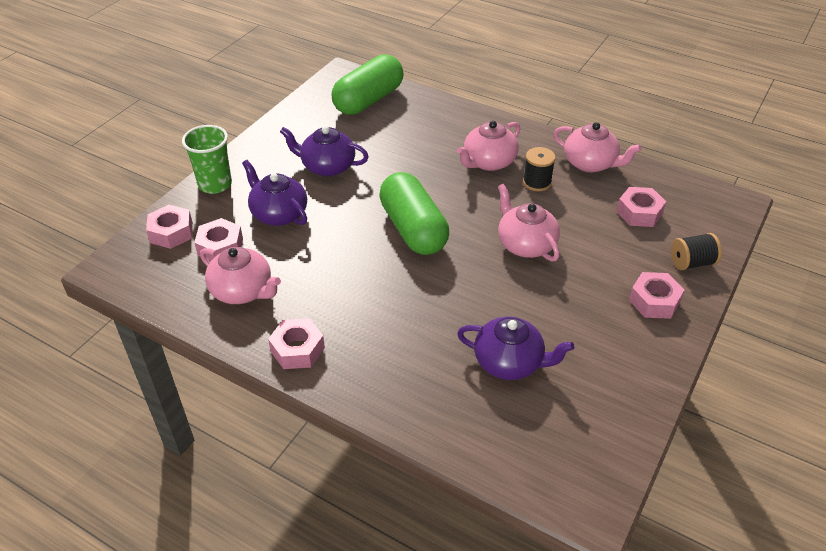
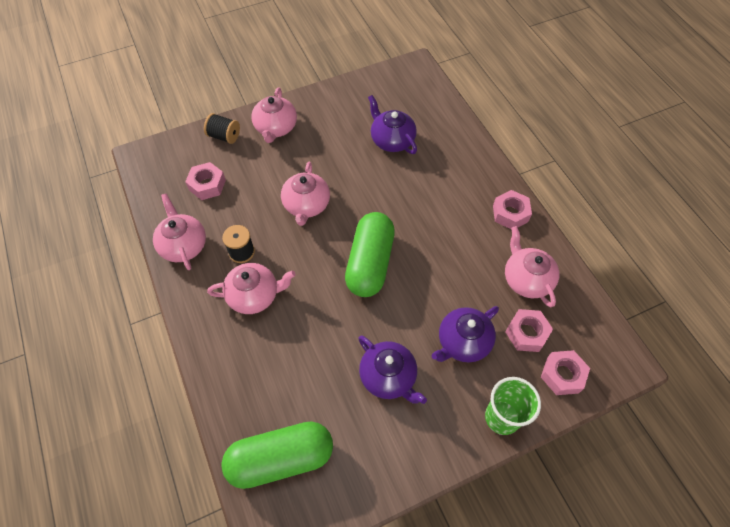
camera: 145 degrees left, 15 degrees up
purple teapot [242,160,307,226] -> purple teapot turned 60 degrees clockwise [432,306,499,362]
pink nut [629,272,685,319] -> pink teapot [251,87,297,143]

